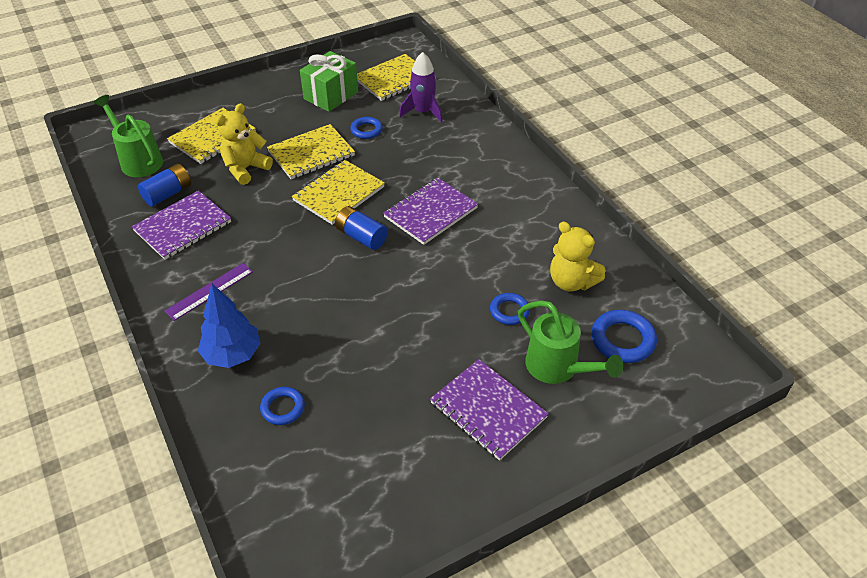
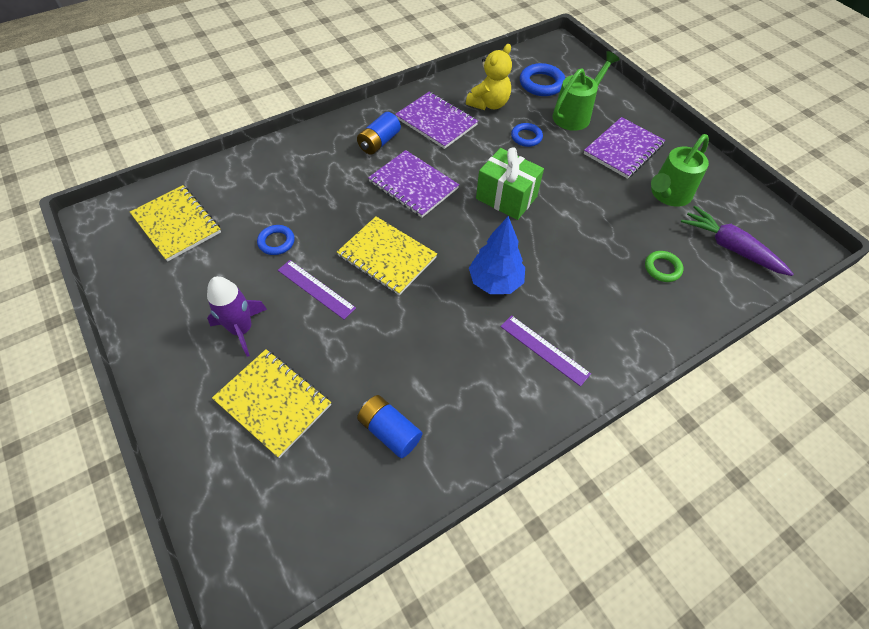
camera: 95 degrees left, 10 degrees up
green watering can [94,95,163,177] -> green watering can moved to [651,134,709,207]
purple notebook [132,190,231,260] -> purple notebook moved to [395,92,478,149]
blue tree [198,284,261,368] -> blue tree moved to [469,216,525,294]
yellow teddy bear [215,103,273,185] -> none
blue ring [260,387,305,425] -> green ring [645,251,684,282]
yellow notebook [267,124,355,179] -> purple ruler [278,260,356,319]
green gift [300,51,358,112] -> green gift moved to [476,147,544,220]
blue battery [335,206,388,250] -> blue battery moved to [357,112,401,155]
purple rocket [399,52,443,123] -> purple rocket moved to [207,276,267,357]
none -> purple carrot [681,205,793,276]

